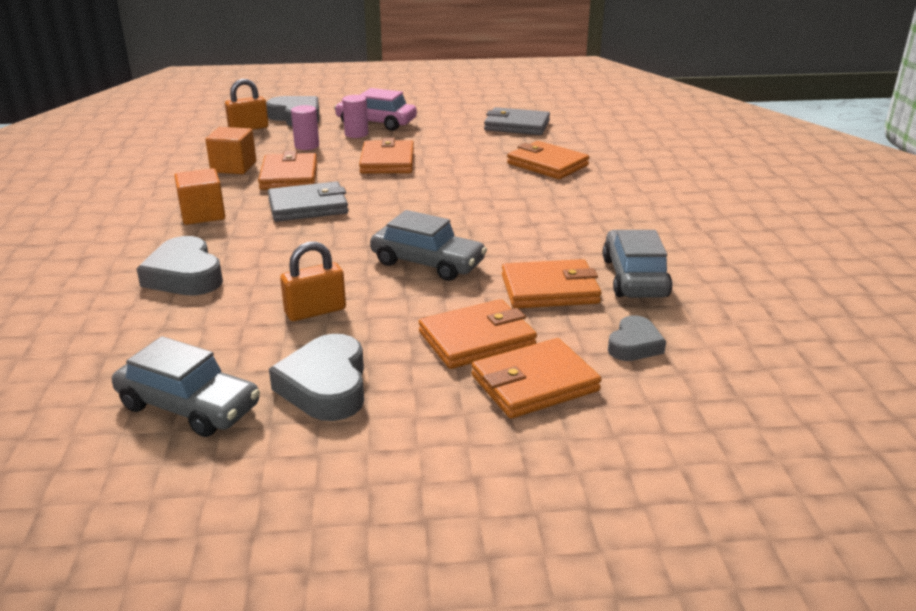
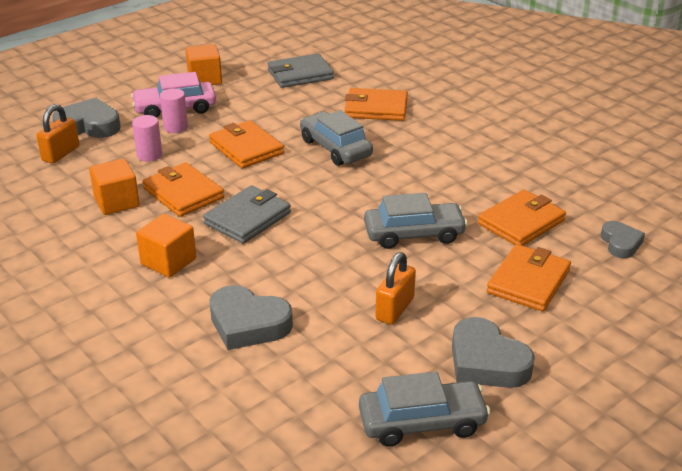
camera: 35 degrees left, 5 degrees up
orange wallet [472,338,601,419] -> none
grey car [603,230,672,298] -> grey car moved to [300,110,373,166]
none -> orange cube [185,44,222,85]

